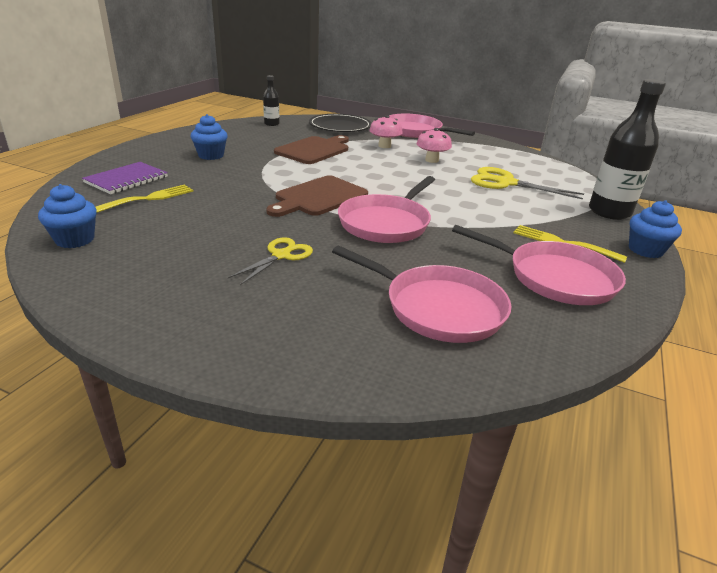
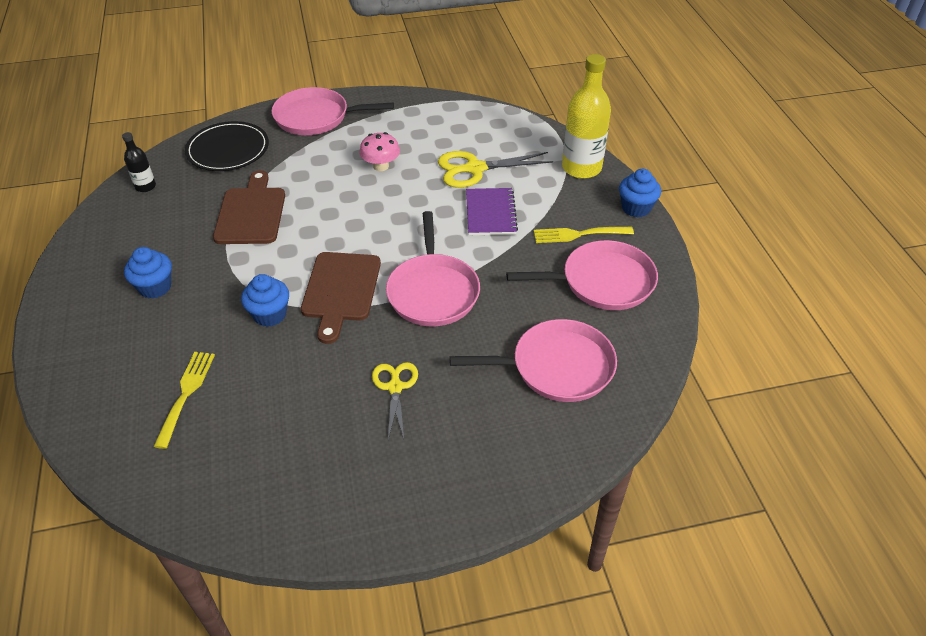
camera: 35 degrees left, 15 degrees up
blue cupcake [38,184,97,248] -> blue cupcake moved to [241,274,289,327]
purple notebook [82,162,168,194] -> purple notebook moved to [466,188,518,235]
pink mushroom [369,115,403,148] -> none
black bottle [589,79,666,220] -> yellow bottle [562,54,611,179]

